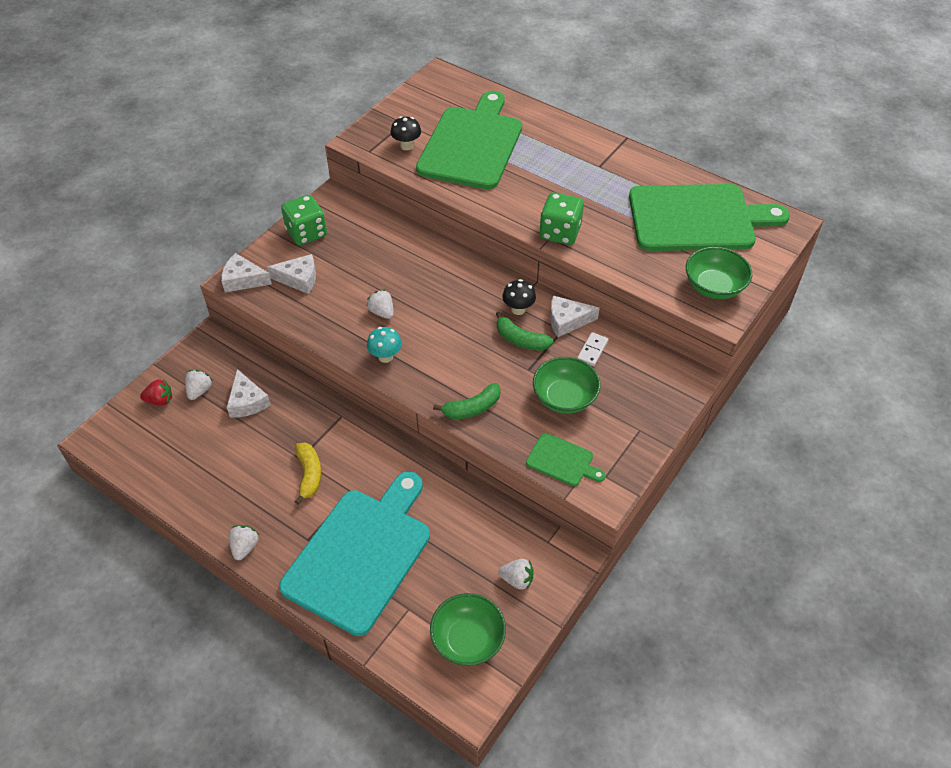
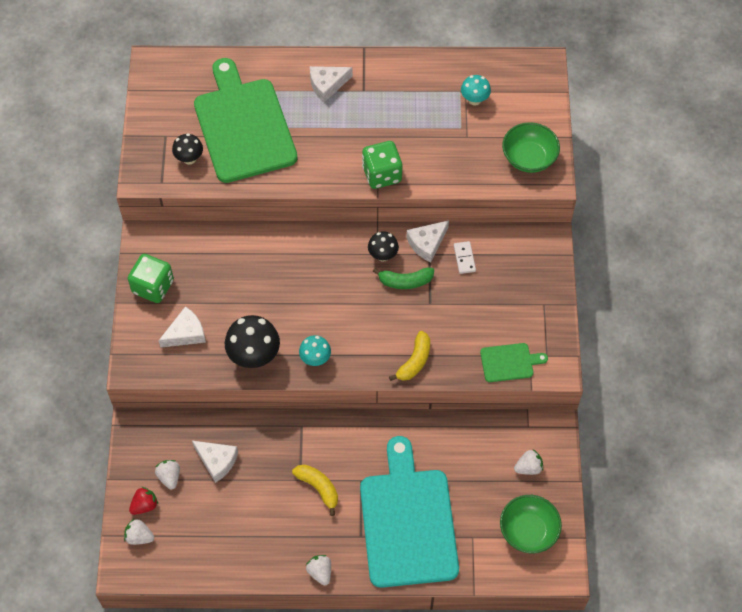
camera: 35 degrees left, 10 degrees up
white cheese [221,253,272,293] -> white cheese moved to [310,66,353,102]
white strawberry [367,290,393,319] -> white strawberry moved to [124,519,154,545]
green banana [433,383,501,419] -> yellow banana [389,331,430,381]
green bowl [533,357,601,414] -> none
green cutting board [629,184,790,251] -> turquoise mushroom [461,75,491,106]
none -> black mushroom [225,315,280,368]

